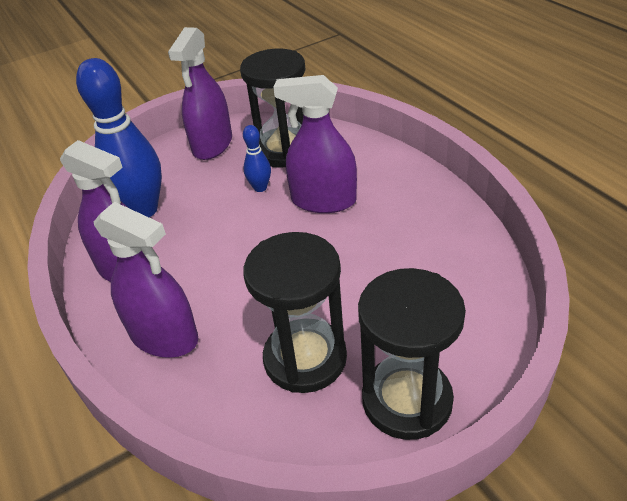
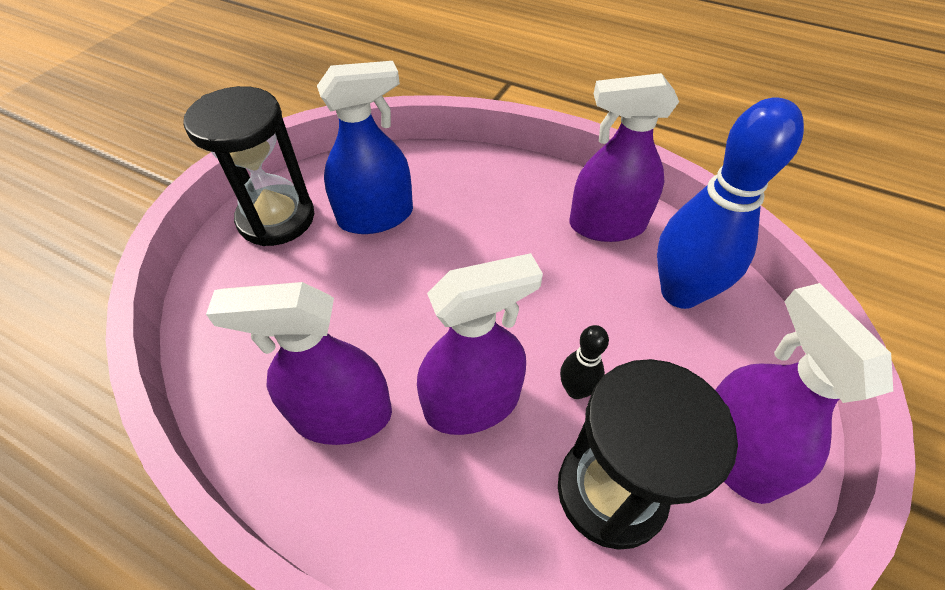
camera: 145 degrees right, 10 degrees up
purple spray bottle [94,202,198,358] -> purple spray bottle moved to [206,282,392,445]
blue bowling pin [243,125,271,192] -> black bowling pin [560,325,609,399]
black hourglass [243,232,347,393] -> blue spray bottle [317,61,413,234]

